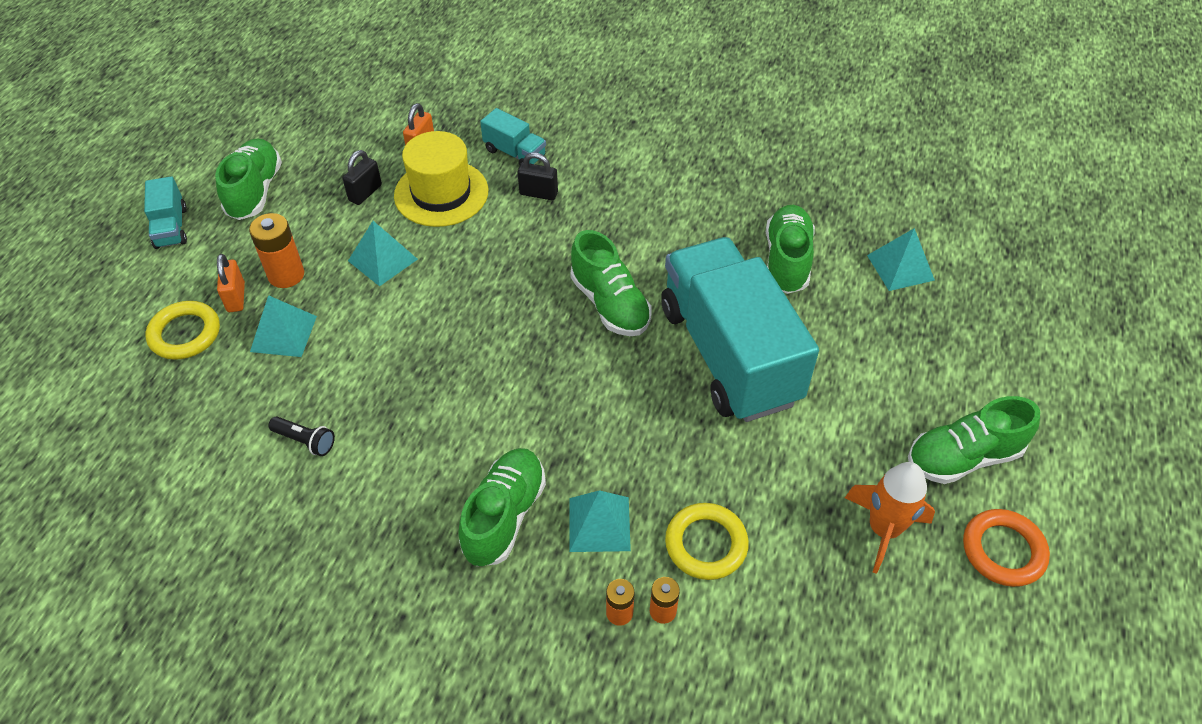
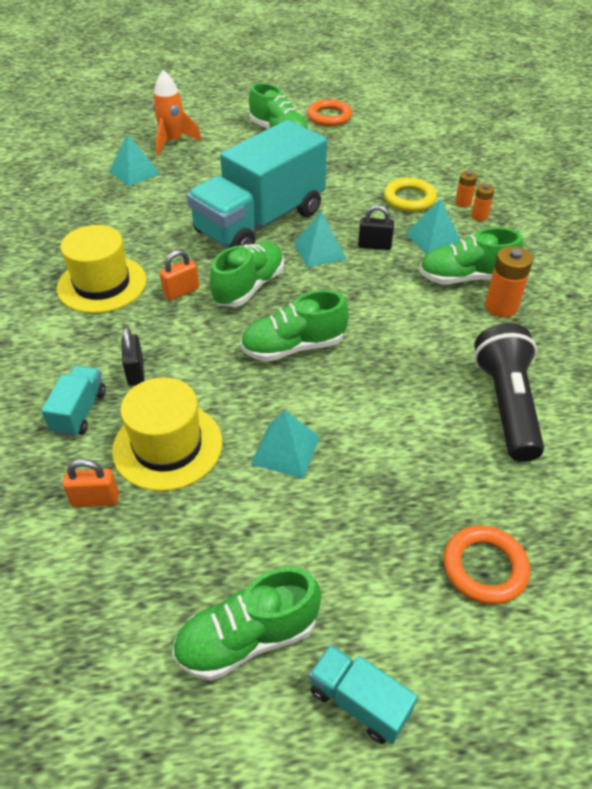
camera: 115 degrees left, 5 degrees down
turquoise truck [144,176,187,249] -> turquoise truck turned 105 degrees counterclockwise [309,644,418,744]
yellow ring [146,301,220,360] -> orange ring [443,525,530,605]
orange padlock [217,254,245,312] -> orange padlock moved to [160,250,199,301]
orange battery [249,213,304,288] -> orange battery moved to [485,246,533,317]
turquoise pyramid [250,295,317,357] -> turquoise pyramid moved to [294,211,347,267]
black flashlight [268,417,335,456] -> black flashlight [474,323,544,462], size x2.26
black padlock [343,150,382,205] -> black padlock moved to [358,205,394,250]
green shoe [766,205,815,294] -> green shoe moved to [241,290,349,362]
orange rocket [845,462,935,574] -> orange rocket moved to [153,70,202,156]
none -> yellow hat [57,225,147,313]

